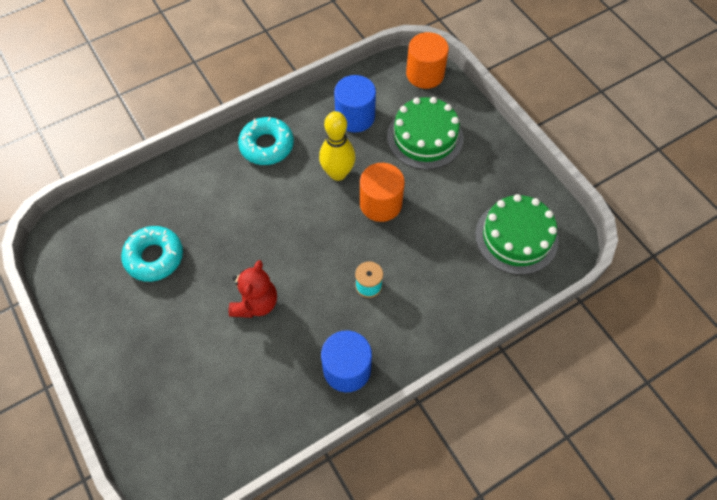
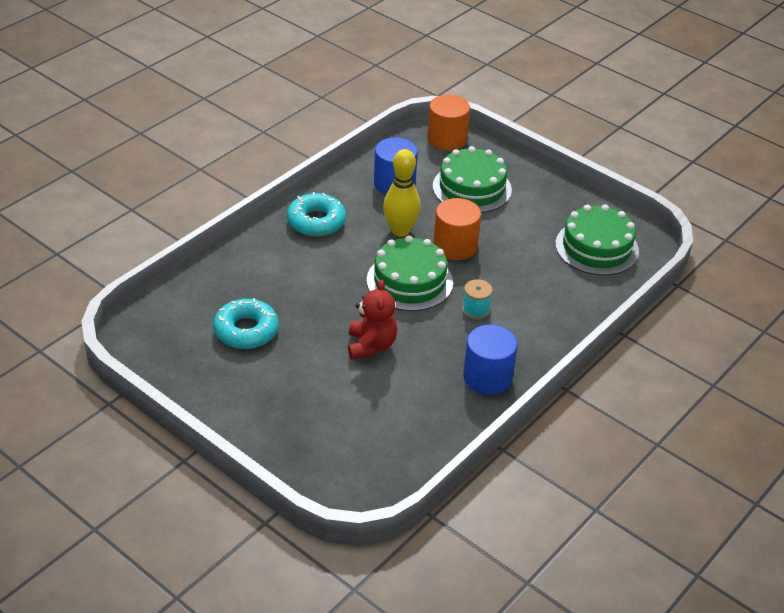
camera: 20 degrees left, 20 degrees down
none -> green cake [367,236,453,311]

